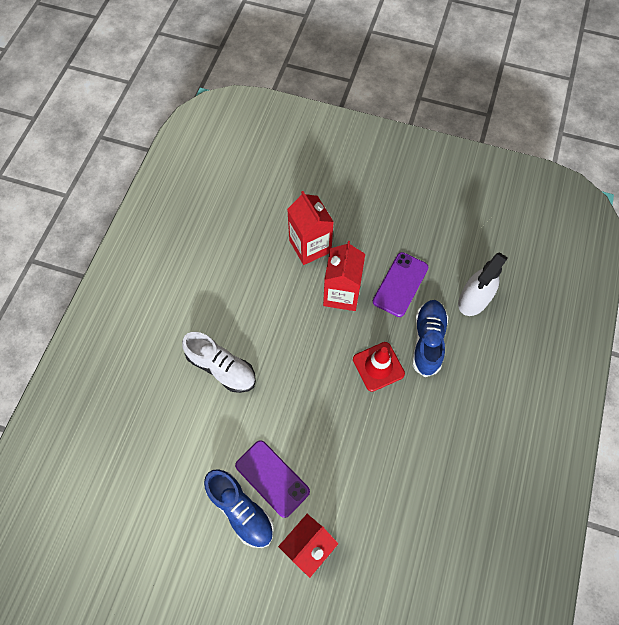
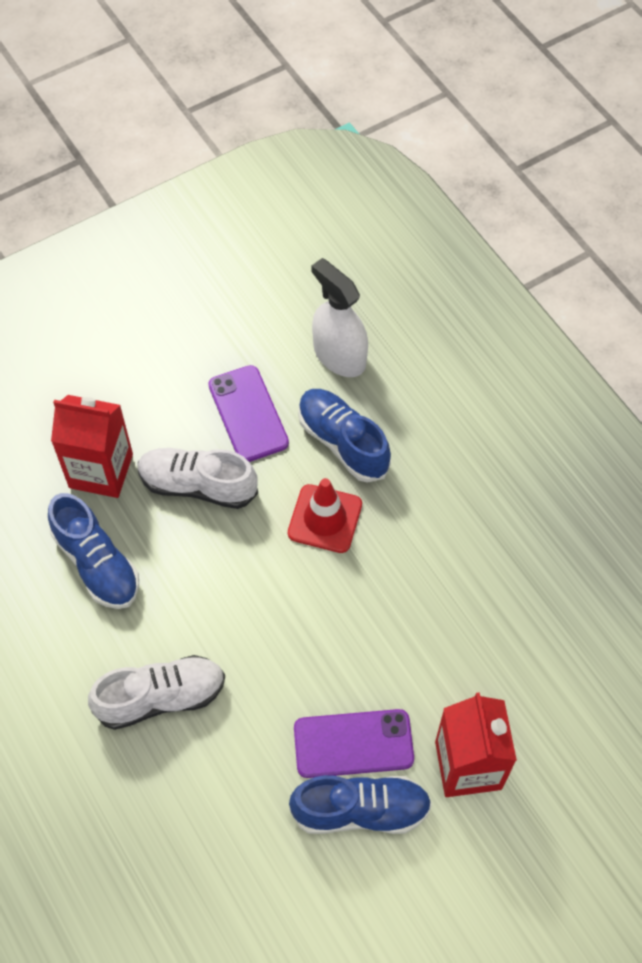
camera: 50 degrees left, 5 degrees down
red carton [323,241,365,311] -> white shoe [138,448,258,509]
white spray bottle [458,252,508,316] -> white spray bottle turned 150 degrees clockwise [311,258,368,377]
none -> blue shoe [48,493,139,609]

